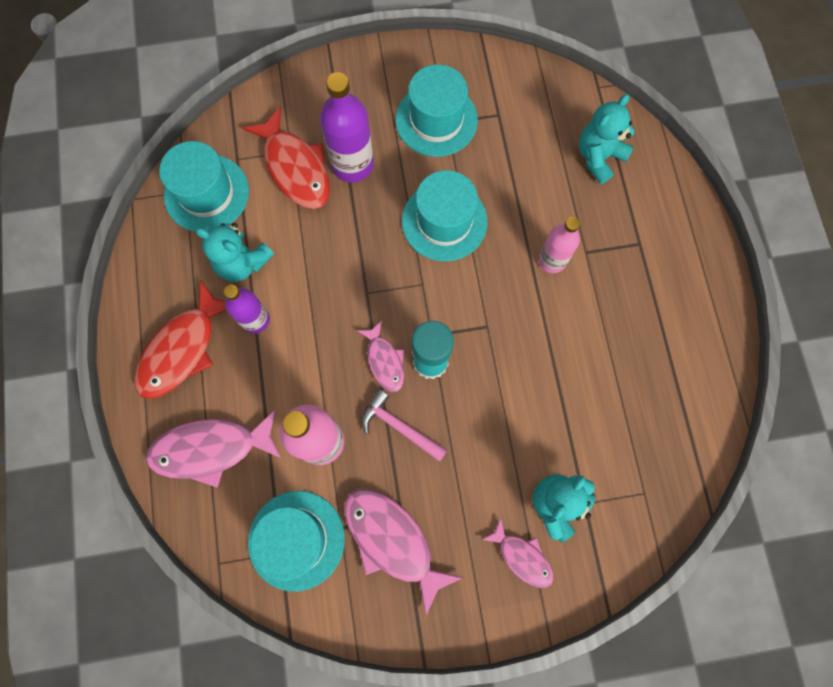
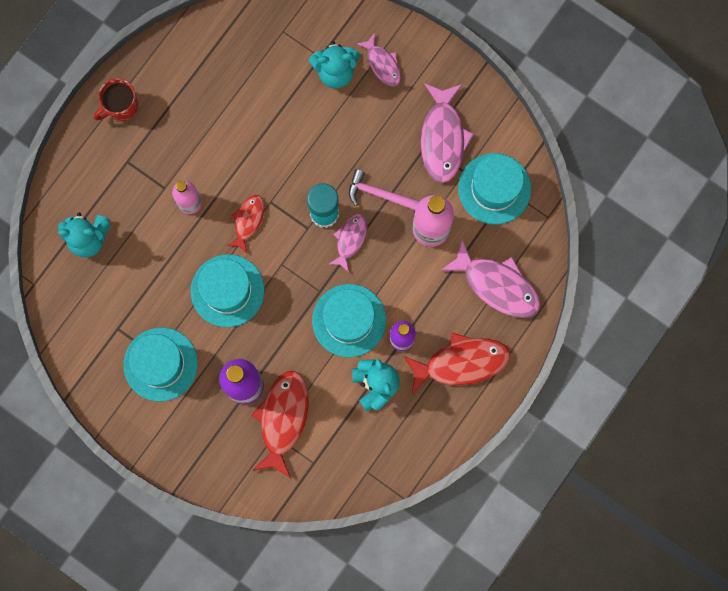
camera: 135 degrees left, 5 degrees up
turquoise hat [159,141,249,232] -> turquoise hat moved to [312,284,386,357]
pink hammer [362,389,447,462] -> pink hammer turned 120 degrees clockwise [349,169,420,210]
pink fish [481,517,553,588] -> pink fish turned 150 degrees clockwise [356,33,401,86]
none -> red mug [94,78,138,121]
none -> red fish [227,195,264,253]

